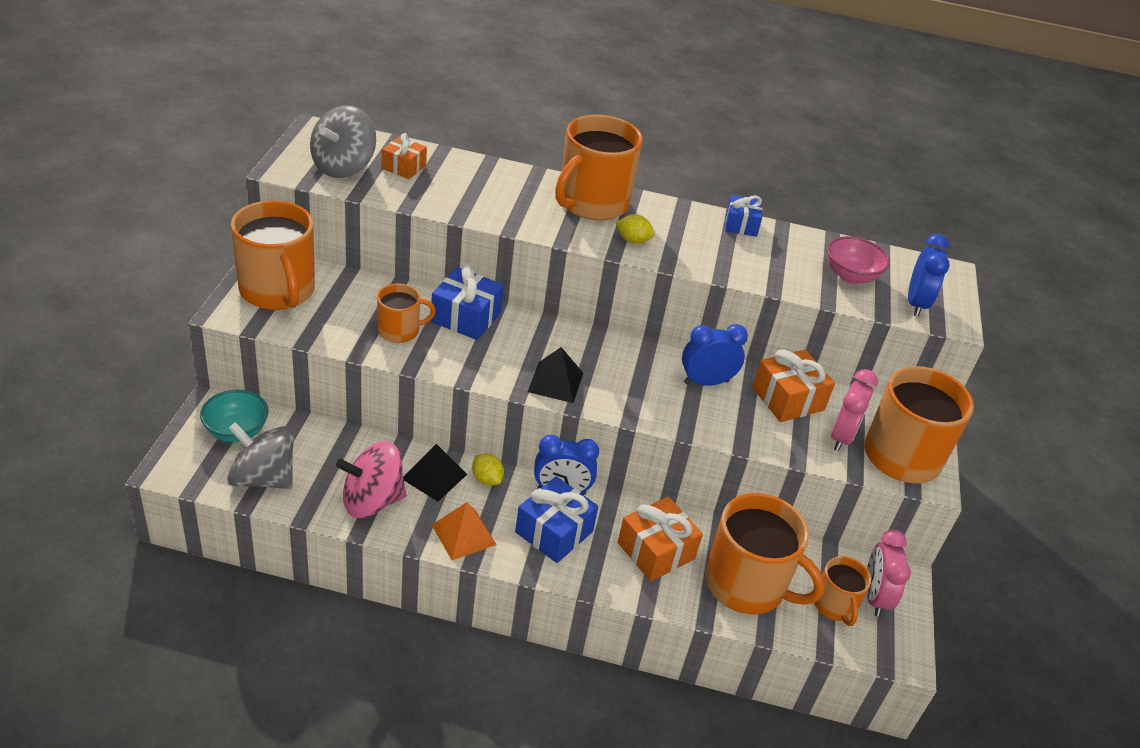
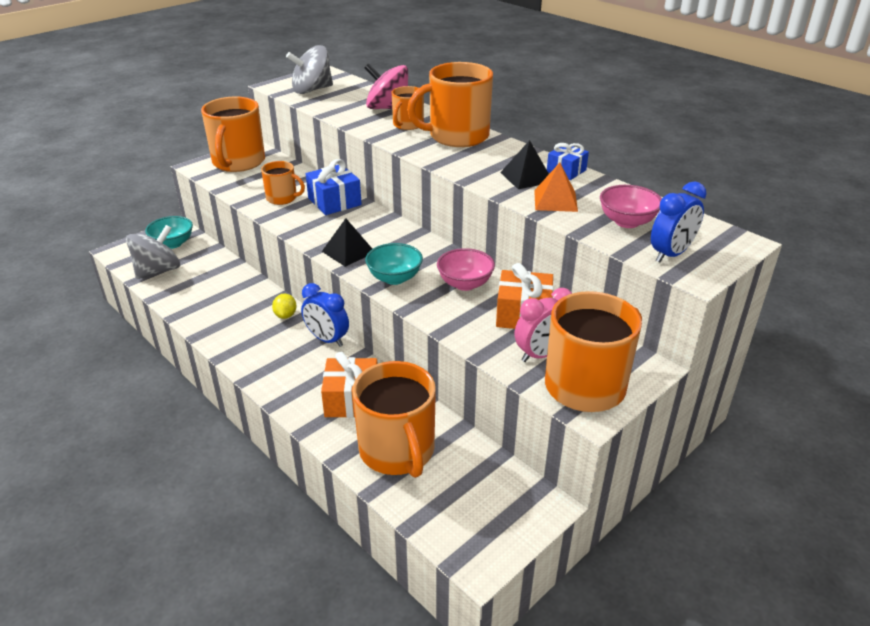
camera: 40 degrees right, 5 degrees down
grey spinning top [227,422,294,489] -> grey spinning top turned 75 degrees clockwise [126,225,180,279]
pink spinning top [336,441,407,518] -> pink spinning top moved to [365,63,408,109]
orange gift [382,133,427,179] -> none
black pyramid [403,444,467,501] -> black pyramid moved to [500,140,549,189]
orange pyramid [432,502,497,560] -> orange pyramid moved to [534,163,578,212]
blue gift [515,476,598,563] -> none
yellow lemon [615,214,655,244] -> none
blue clock [682,324,748,386] -> pink bowl [437,248,495,291]
orange mug [814,556,871,626] -> orange mug moved to [392,86,424,130]
pink clock [866,529,911,617] -> none
none -> turquoise bowl [365,243,423,285]

